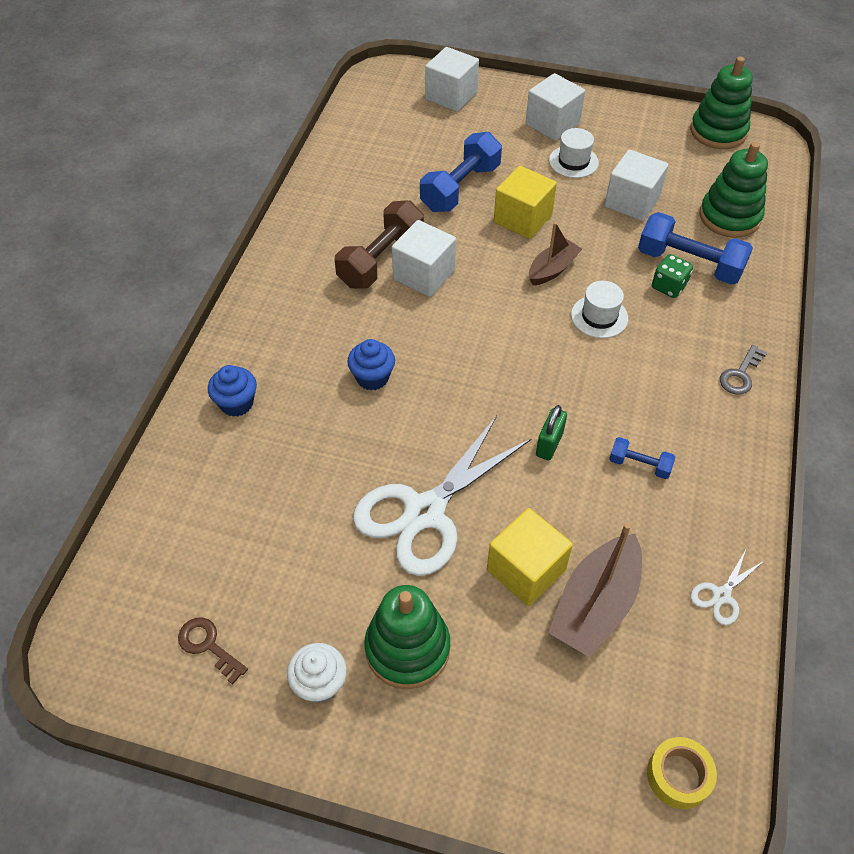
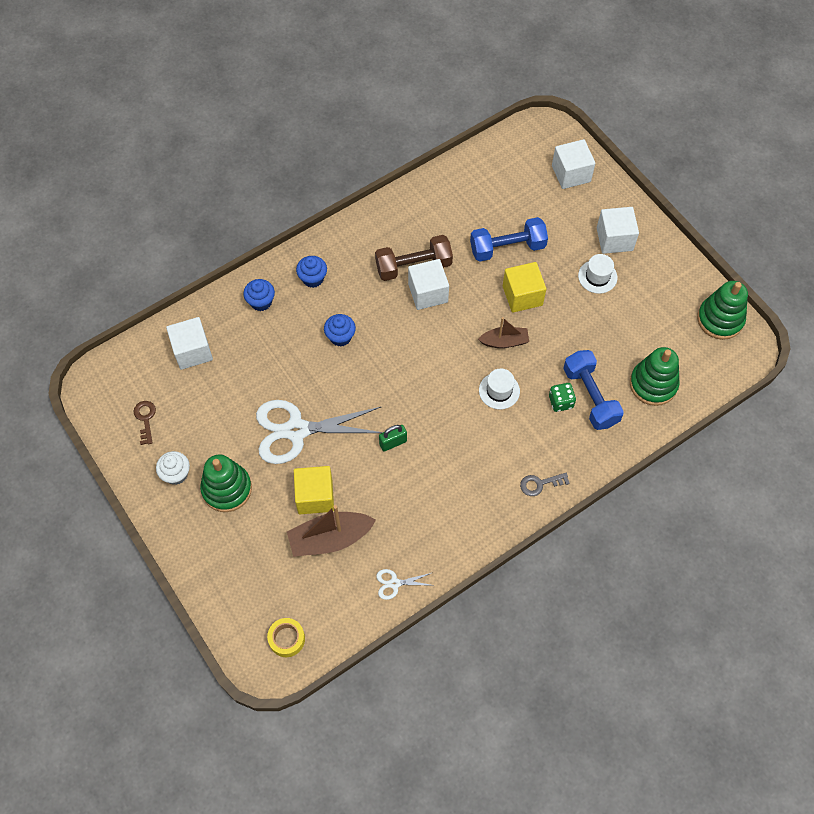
camera: 40 degrees right, 10 degrees up
white cube [605,149,669,221] -> white cube moved to [166,317,213,370]
blue dumbbell [609,437,675,479] -> none
none -> blue cupcake [296,256,327,288]

